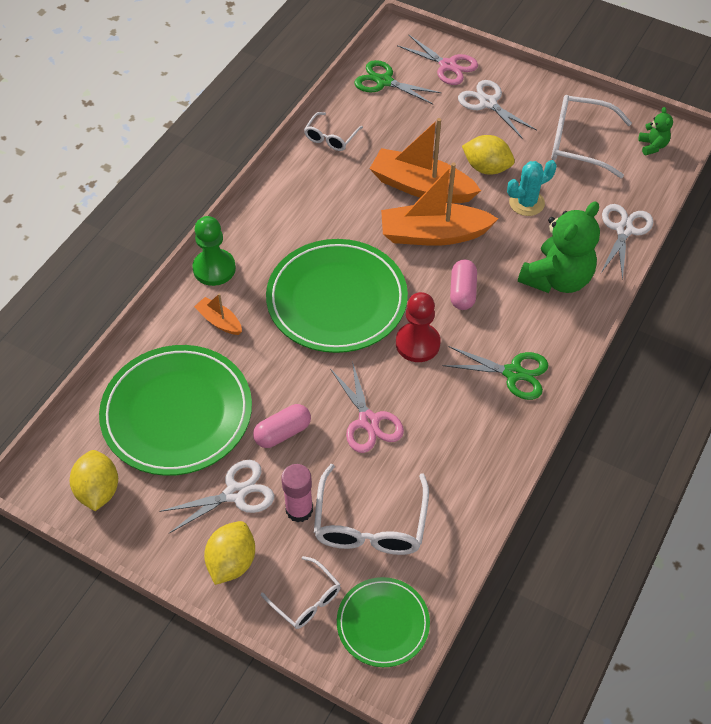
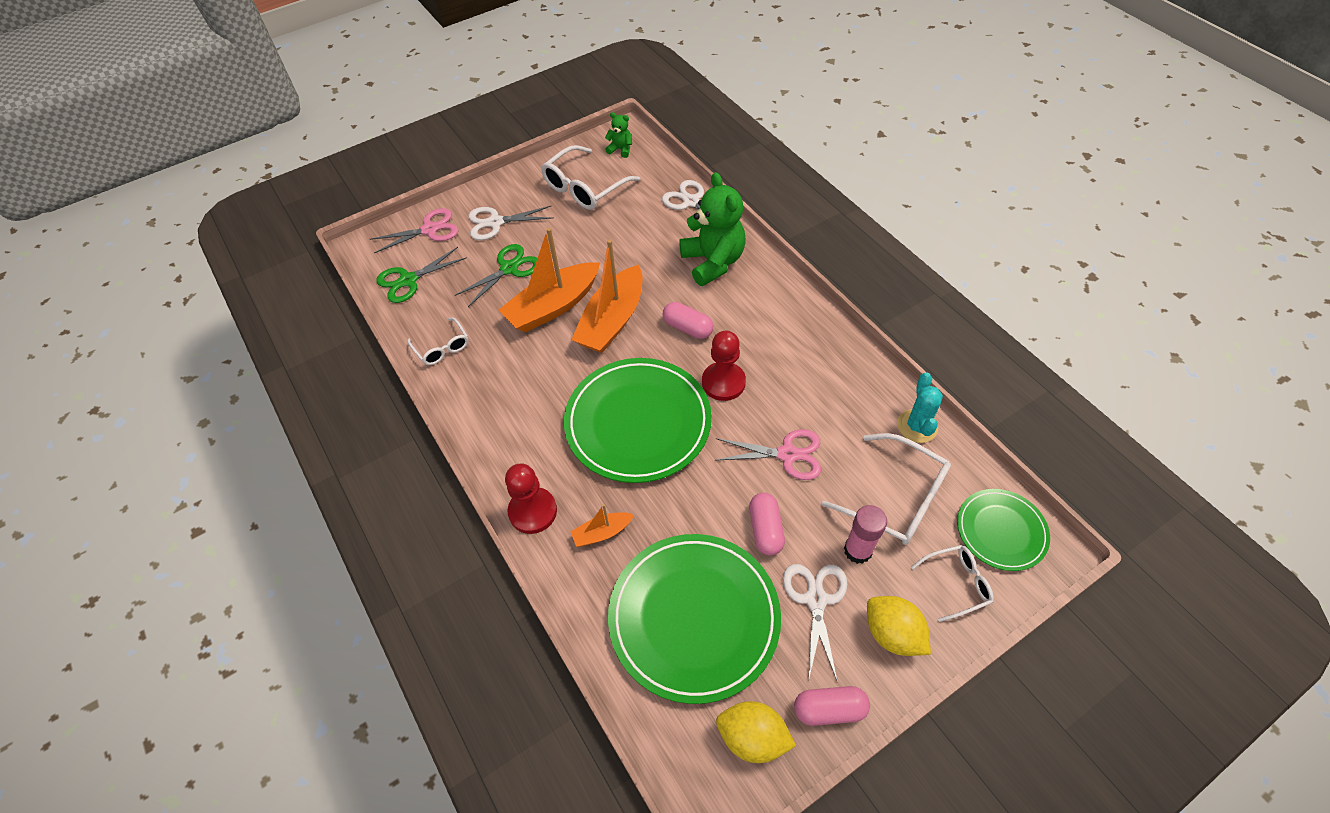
camera: 60 degrees left, 0 degrees up
green pawn [192,216,236,286] -> red pawn [505,463,557,534]
green scissors [442,346,548,400] -> green scissors moved to [455,244,537,307]
yellow lemon [462,135,515,175] -> none
turquoise cactus [507,160,557,216] -> turquoise cactus moved to [897,373,943,443]
none -> pink capsule [794,686,870,726]

